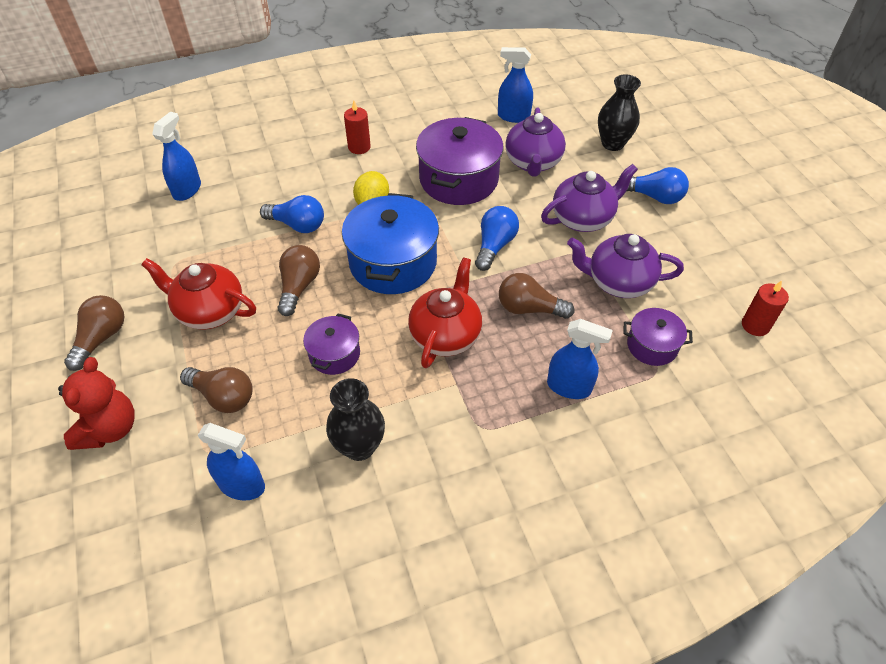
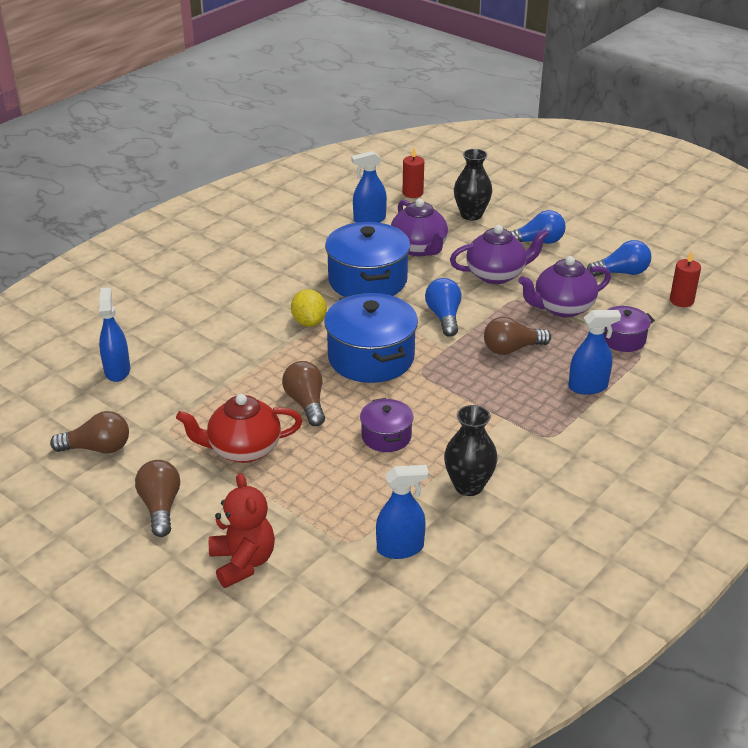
camera: 30 degrees left, 15 degrees down
brown light bulb [180,367,253,413] -> brown light bulb moved to [50,411,129,454]
blue light bulb [260,195,324,233] -> blue light bulb moved to [587,240,651,277]
red candle [344,101,371,154] -> red candle moved to [403,148,424,198]
red teapot [408,257,482,368] -> none
purple pot [416,117,503,205] -> blue pot [325,222,410,297]
purple teapot [541,164,638,232] -> purple teapot turned 45 degrees clockwise [450,225,549,284]

